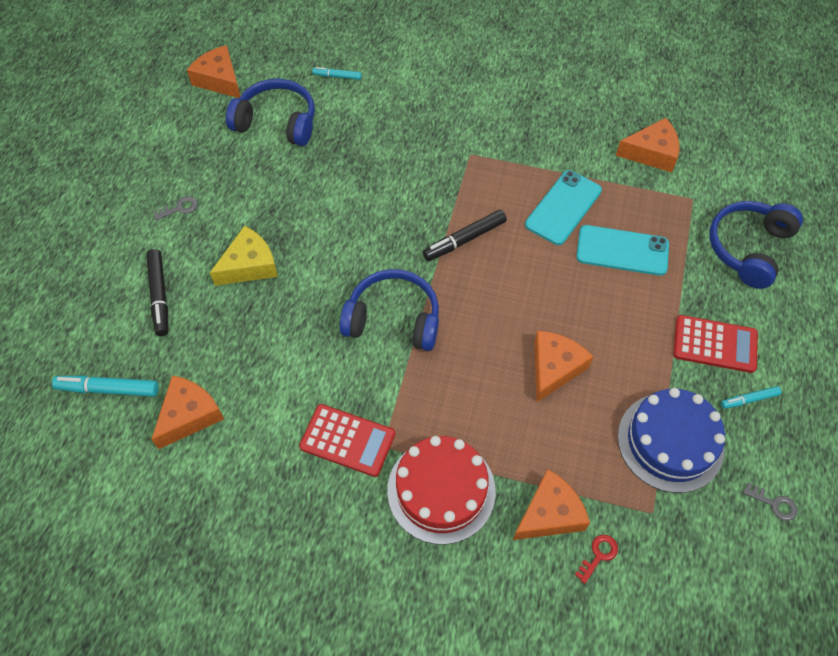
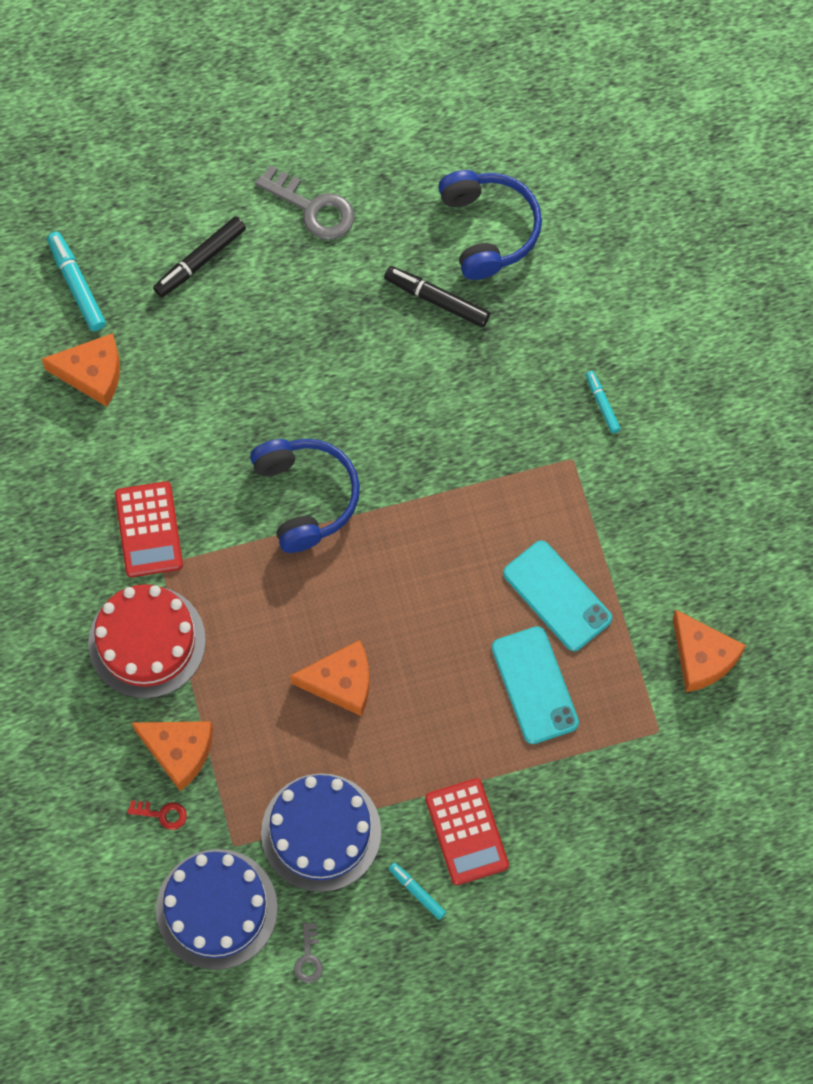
camera: 60 degrees right, 10 degrees up
grey key [153,196,198,221] -> grey key [255,165,354,240], size x1.98
orange cheese [187,45,241,98] -> none
yellow cheese [210,226,278,286] -> none
turquoise marker [312,67,362,80] -> turquoise marker moved to [586,371,621,433]
black marker [423,210,507,261] -> black marker moved to [384,266,490,327]
turquoise phone [525,170,602,245] -> turquoise phone turned 45 degrees clockwise [503,541,612,651]
blue headphones [709,201,803,289] -> none
none -> blue cake [156,849,278,970]

